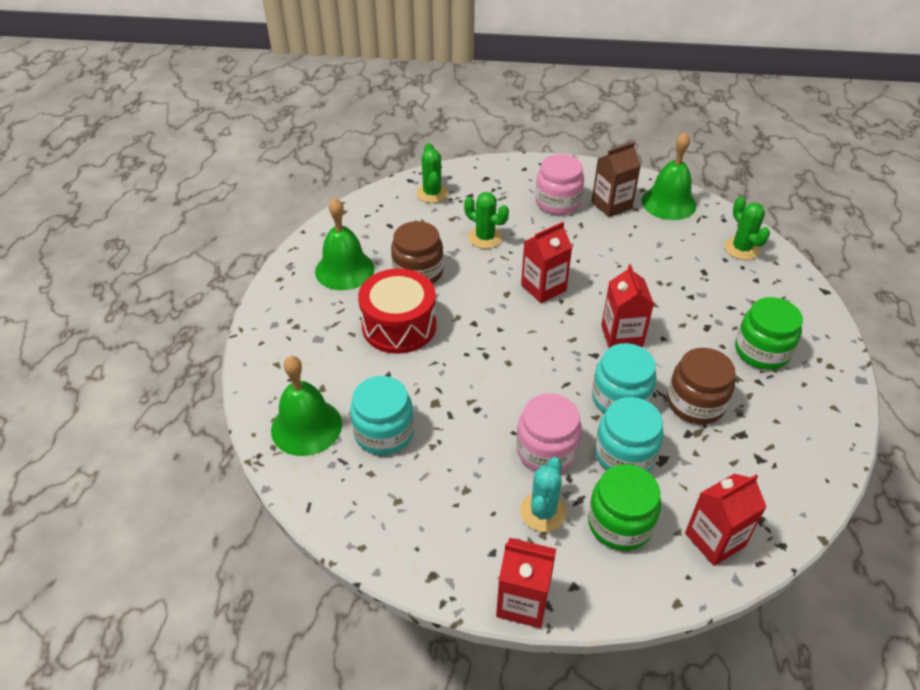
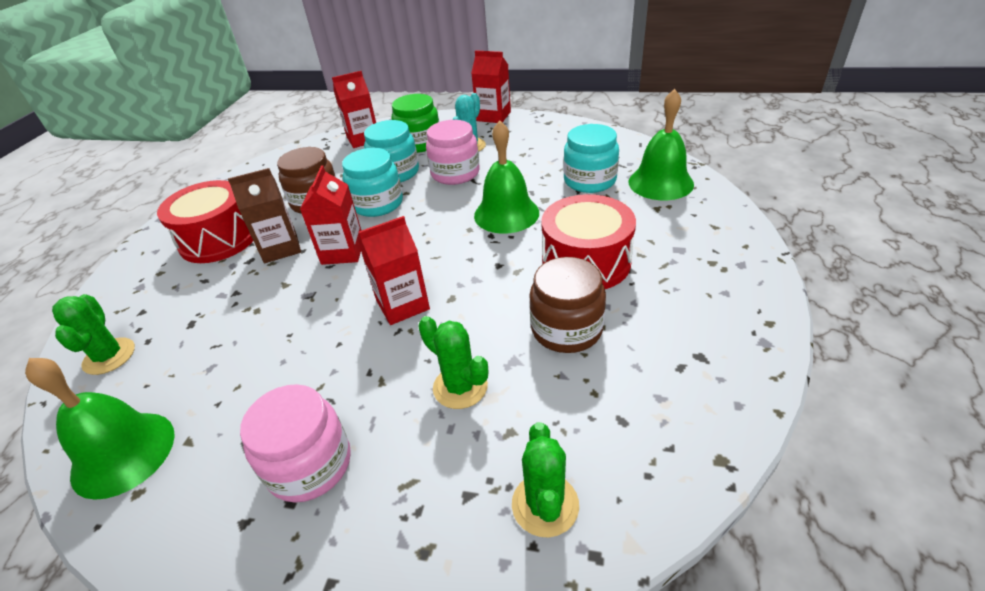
camera: 170 degrees left, 5 degrees down
green bell [315,198,374,290] -> green bell moved to [474,120,539,234]
brown carton [592,142,641,217] -> brown carton moved to [228,168,301,263]
green jar [735,297,803,370] -> red drum [157,180,253,263]

